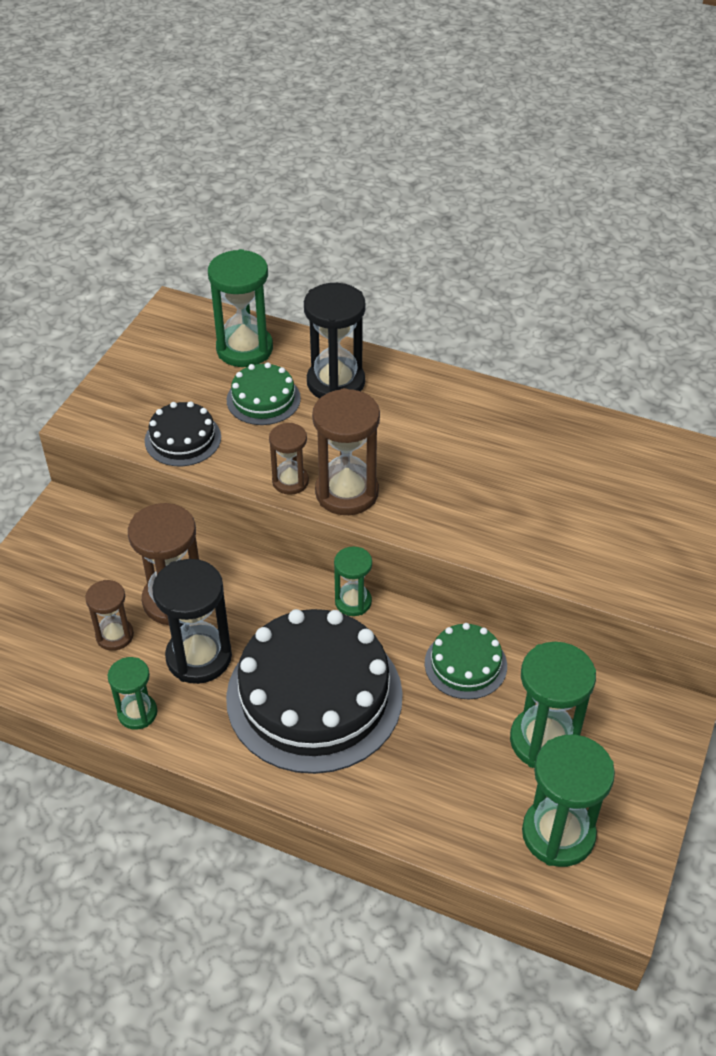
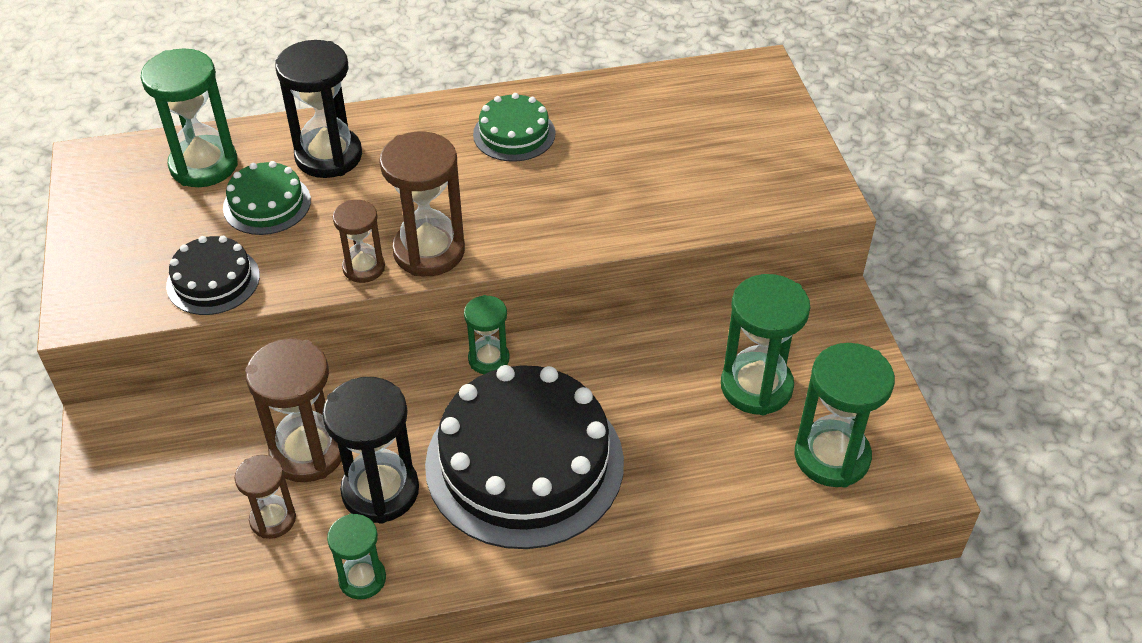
camera: 35 degrees left, 0 degrees up
green cake [425,623,507,699] -> green cake moved to [473,93,556,162]

